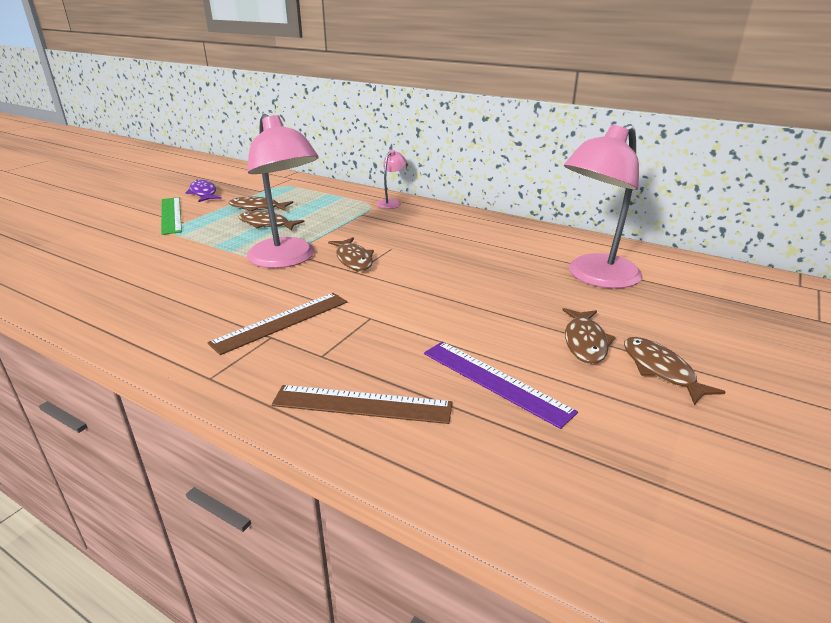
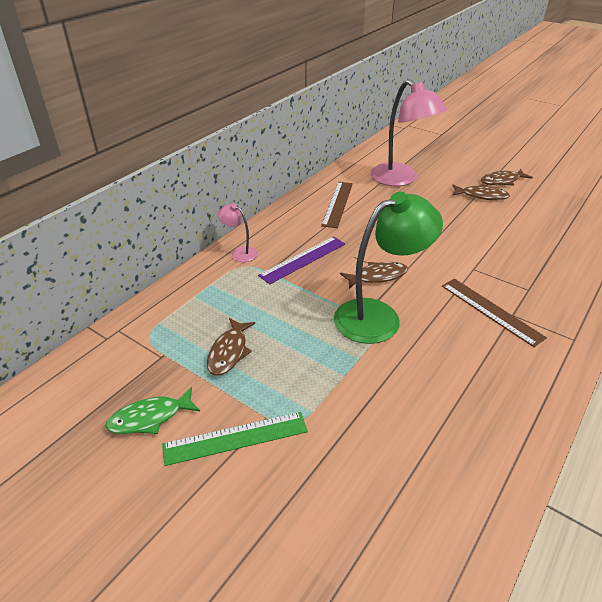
camera: 85 degrees left, 10 degrees up
purple fish [186,180,222,202] -> green fish [105,387,200,434]
brown fish [239,211,304,231] -> none
pink lamp [247,114,319,268] -> green lamp [334,192,443,344]
brown ruler [271,385,452,424] -> brown ruler moved to [321,182,353,228]
purple ruler [424,341,578,429] -> purple ruler moved to [258,236,345,284]

